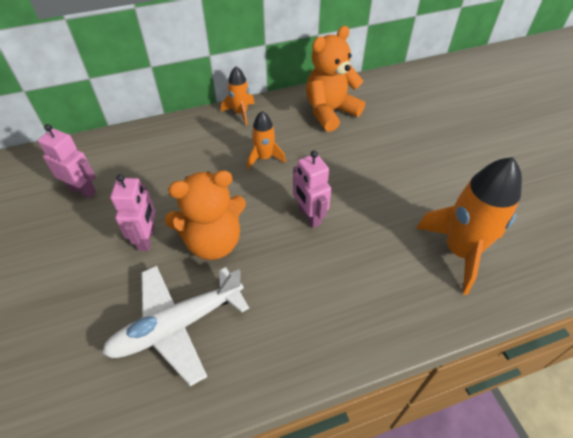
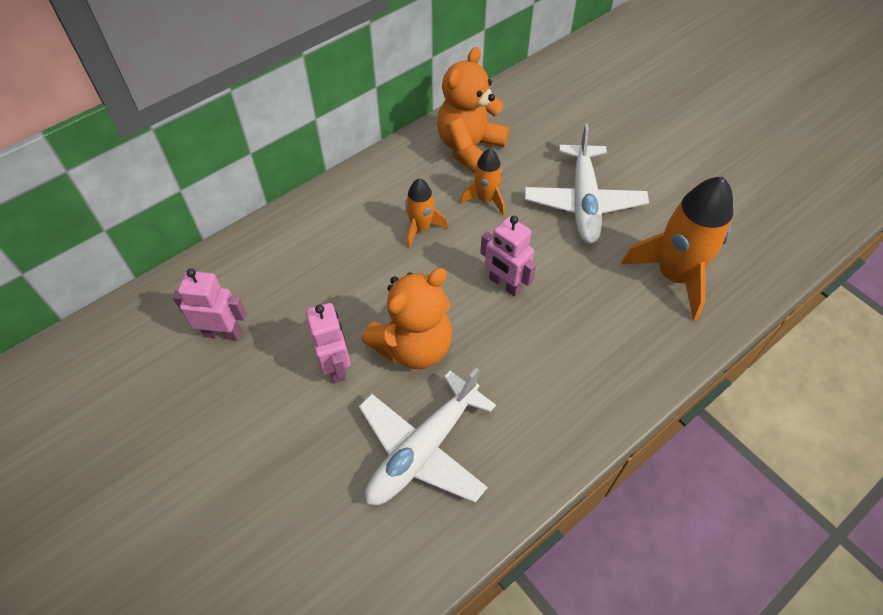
camera: 20 degrees left, 5 degrees up
orange rocket [221,66,255,126] -> orange rocket moved to [460,148,505,215]
none -> white plane [524,124,649,244]

